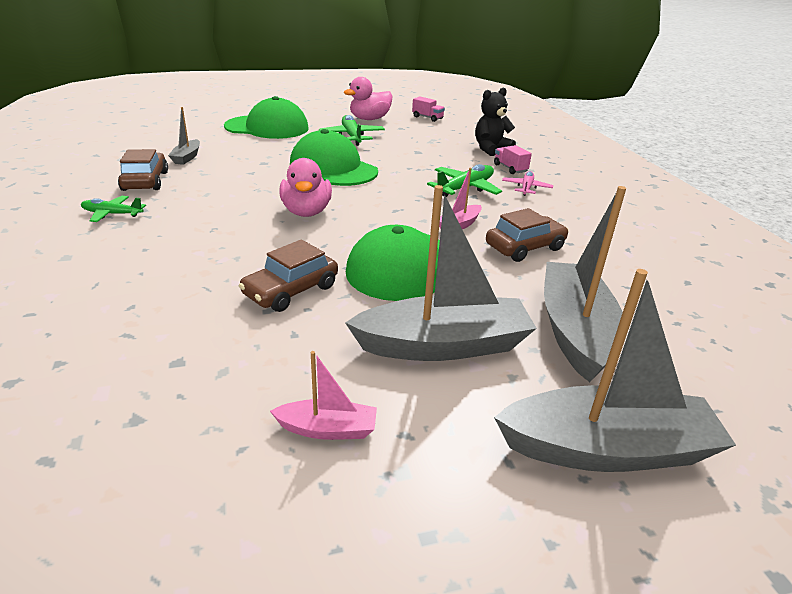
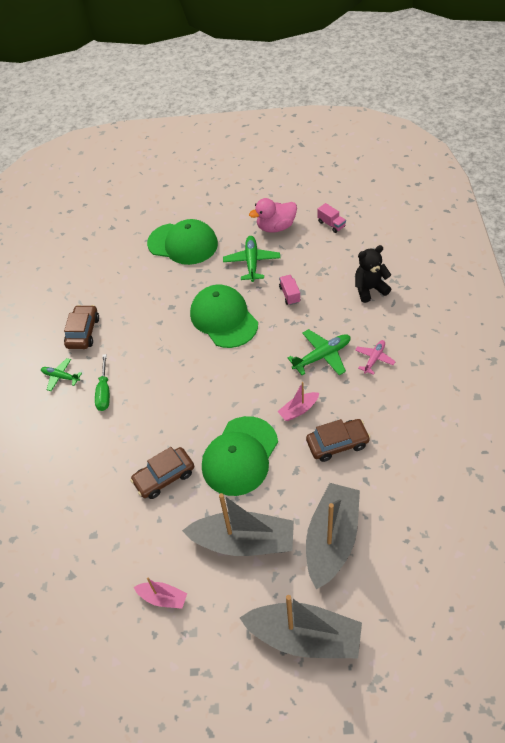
camera: 20 degrees right, 20 degrees up
grey boat [168,107,200,165] -> none
pink duck [279,158,332,217] -> none
pink truck [494,145,532,174] -> pink truck moved to [279,275,301,305]
none -> green screwdriver [95,354,110,411]

